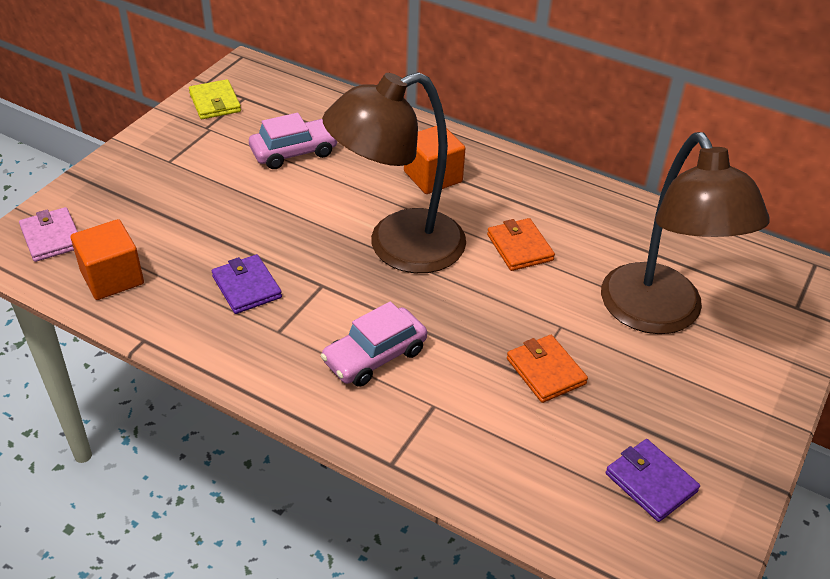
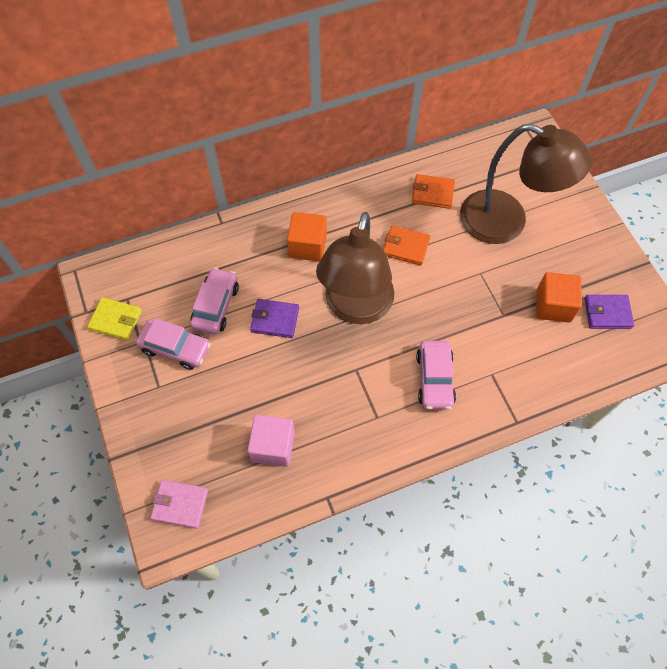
camera: 50 degrees left, 20 degrees up
orange cube [71,219,144,300] -> orange cube moved to [536,272,582,323]
purple wallet [212,254,282,314] -> purple wallet moved to [250,299,299,338]
orange wallet [507,335,588,403] -> orange wallet moved to [412,174,455,209]
none -> pink car [136,318,211,370]
none -> pink cube [247,415,295,467]

